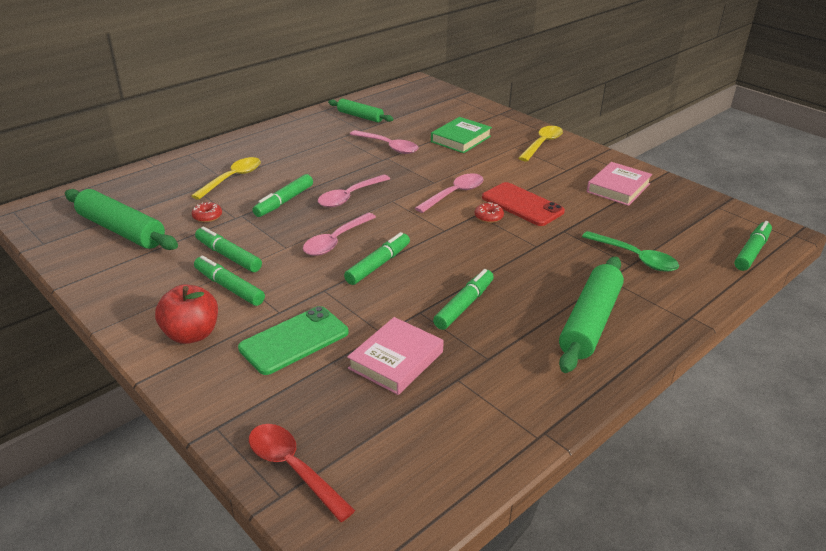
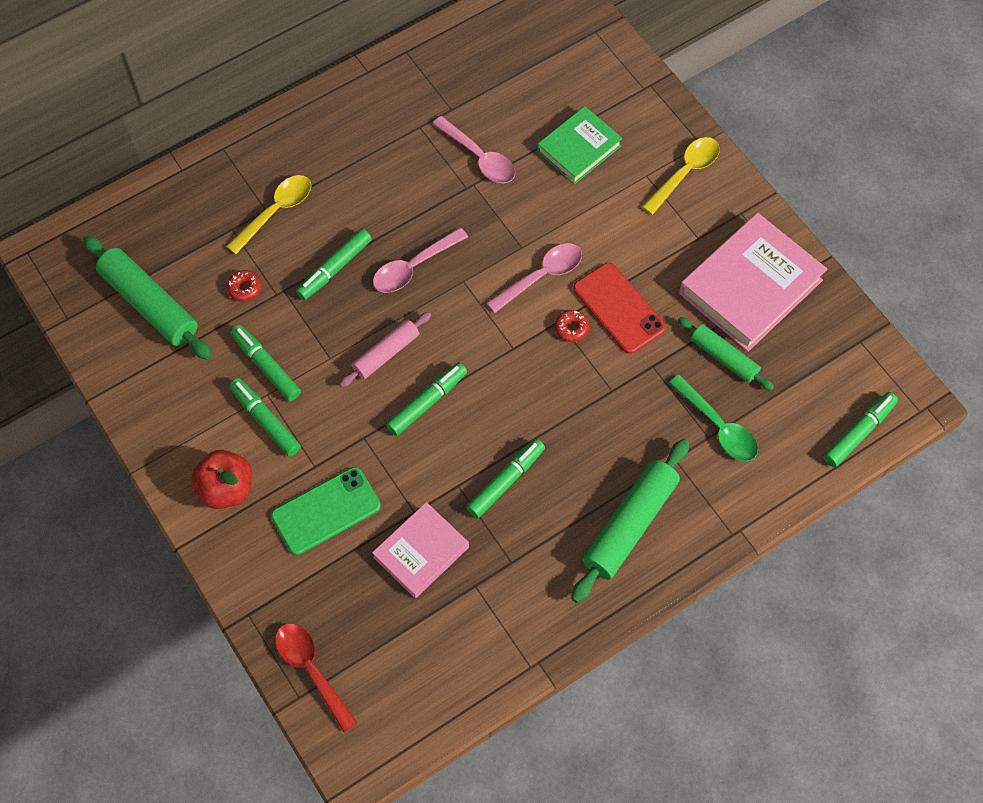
camera: 10 degrees right, 30 degrees up
pink spoon [303,213,376,256] -> pink rolling pin [339,312,431,387]
green rolling pin [328,99,394,123] -> green rolling pin moved to [678,317,774,391]
pink book [587,162,652,206] -> pink book [679,213,827,352], size x1.64

